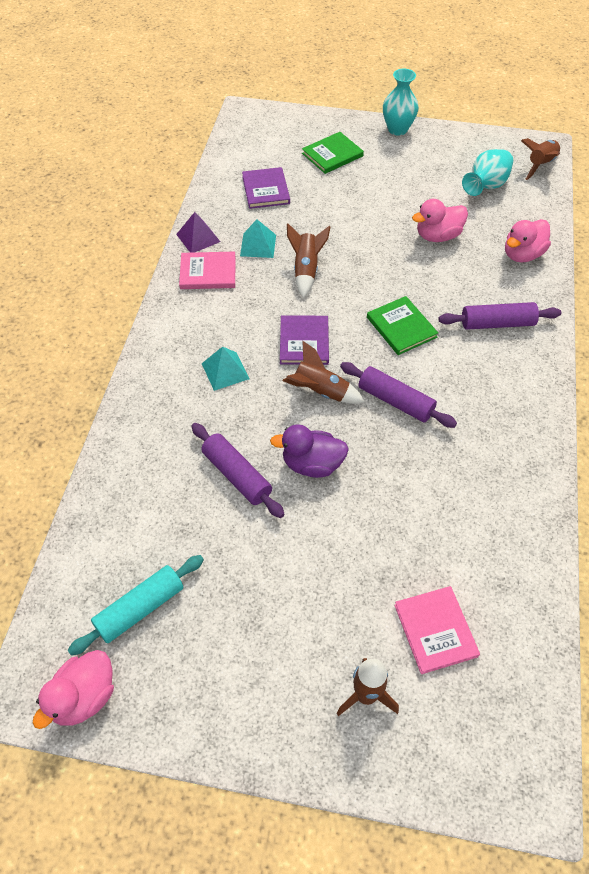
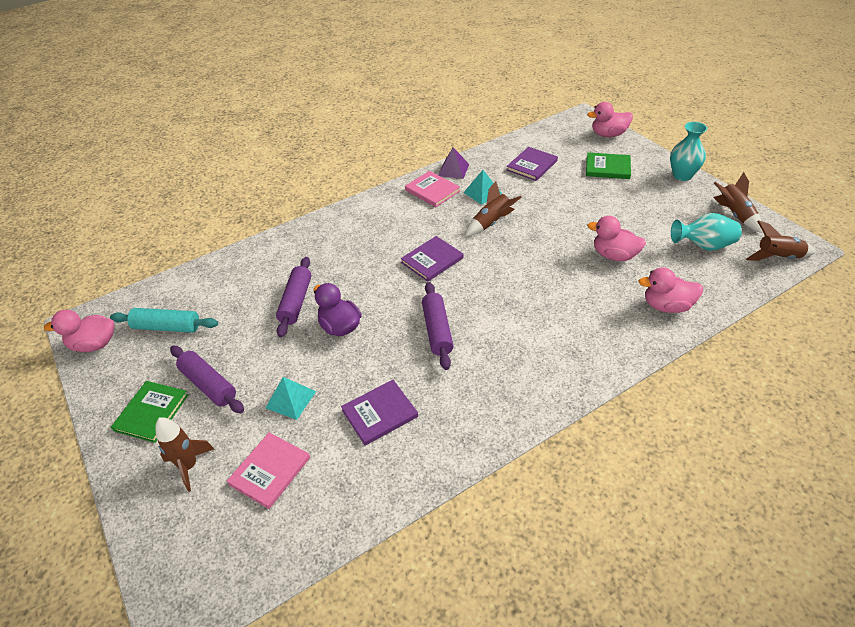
camera: 50 degrees right, 10 degrees down
turquoise pyramid [202,347,249,391] -> turquoise pyramid moved to [266,377,316,420]
brown rocket [283,341,365,404] -> brown rocket moved to [713,172,762,233]
green book [367,296,438,355] -> green book moved to [111,381,188,443]
purple rolling pin [438,302,561,330] -> purple rolling pin moved to [170,346,244,413]
none -> purple book [341,380,418,445]
none -> pink duck [587,102,633,137]

